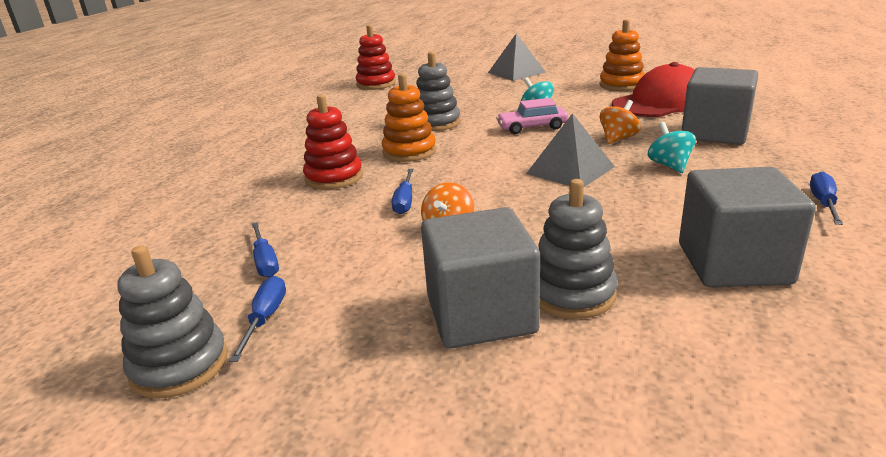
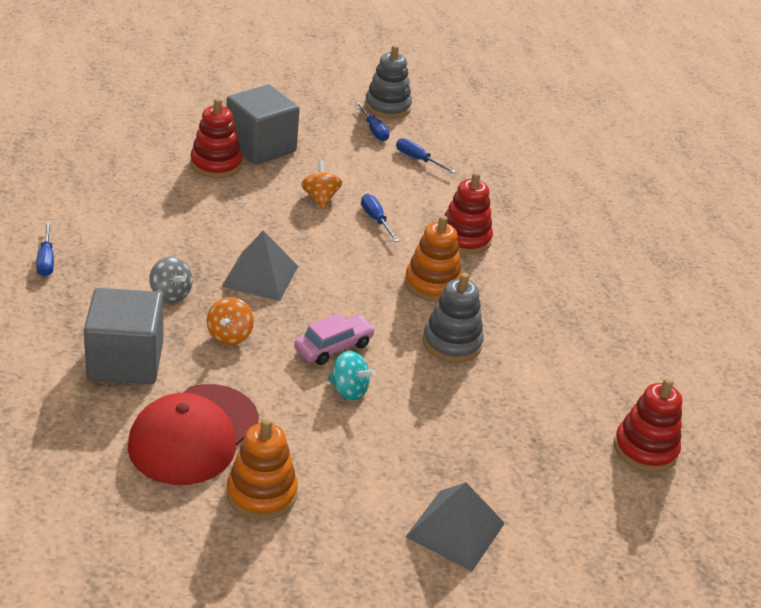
camera: 145 degrees right, 10 degrees up
grey stacking toy [538,179,618,319] -> red stacking toy [190,98,242,178]
turquoise spinning top [648,122,696,173] -> grey spinning top [149,257,192,303]
grey cube [679,167,816,287] -> none

